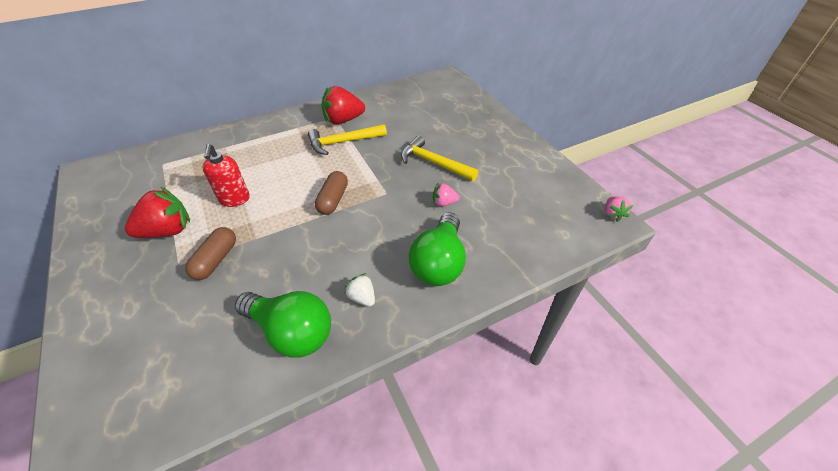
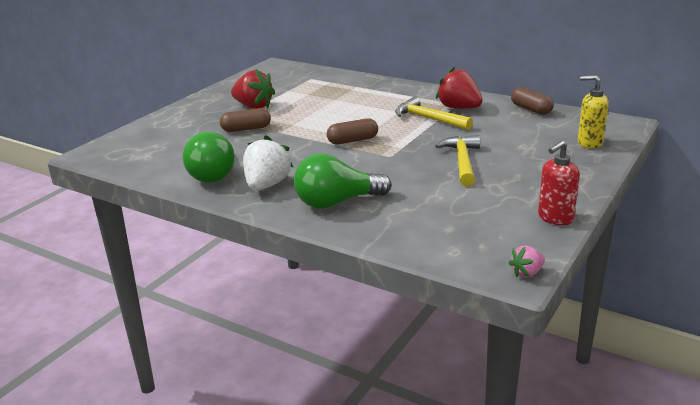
camera: 60 degrees right, 20 degrees down
red soap dispenser [202,144,250,207] -> red soap dispenser moved to [538,141,580,225]
white strawberry [344,273,375,306] -> white strawberry [243,135,293,191], size x1.92
pink strawberry [433,183,460,207] -> none
none -> brown capsule [511,87,554,115]
none -> yellow soap dispenser [578,75,609,148]

